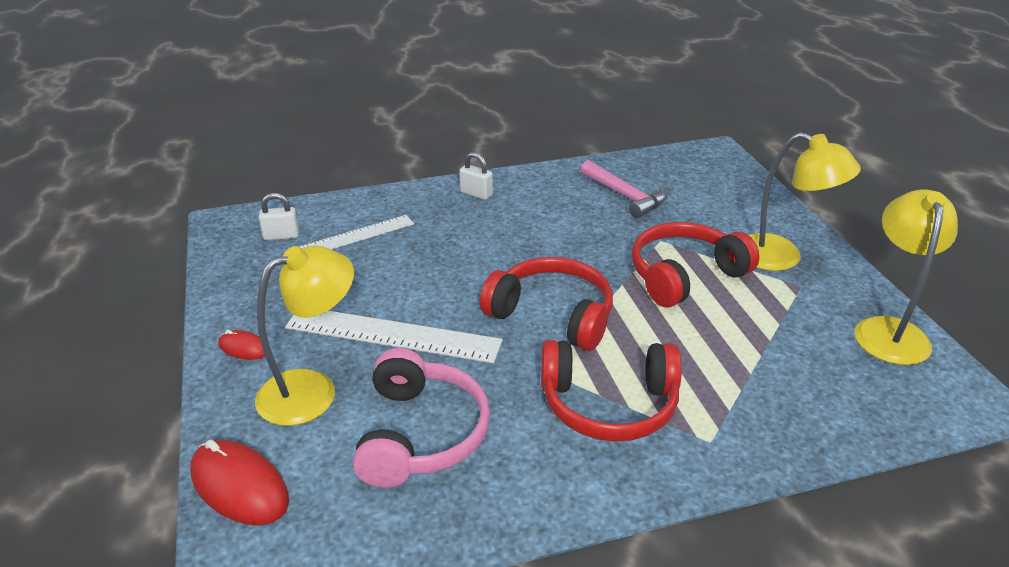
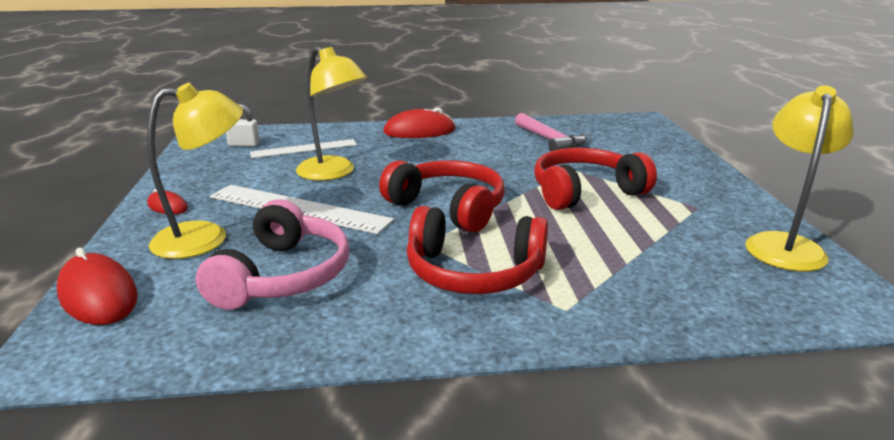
camera: 10 degrees right, 10 degrees down
white padlock [459,152,493,200] -> red mouse [383,107,455,138]
yellow lamp [749,132,861,271] -> yellow lamp moved to [296,46,367,181]

